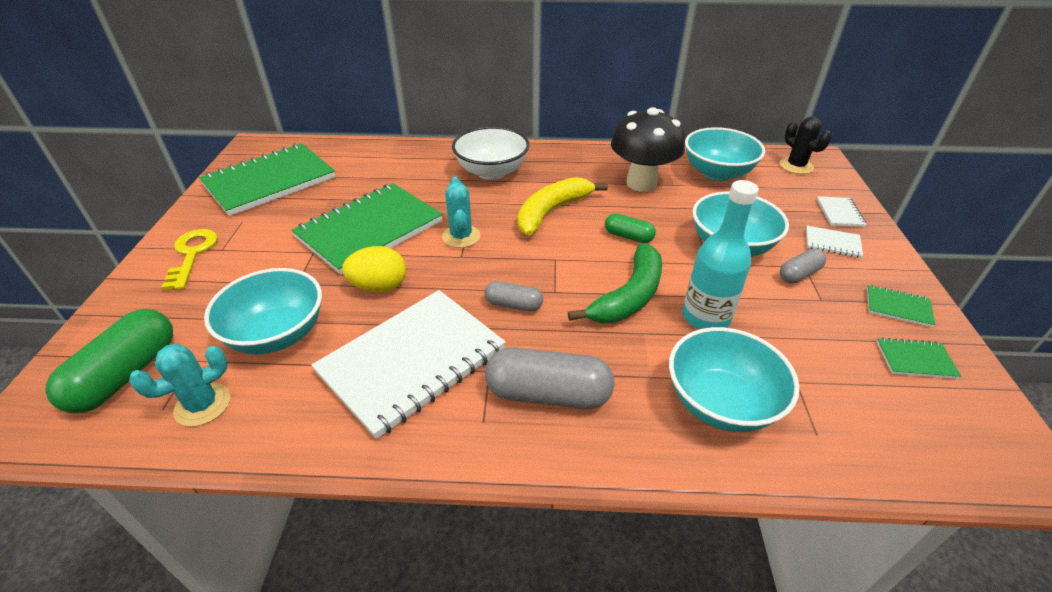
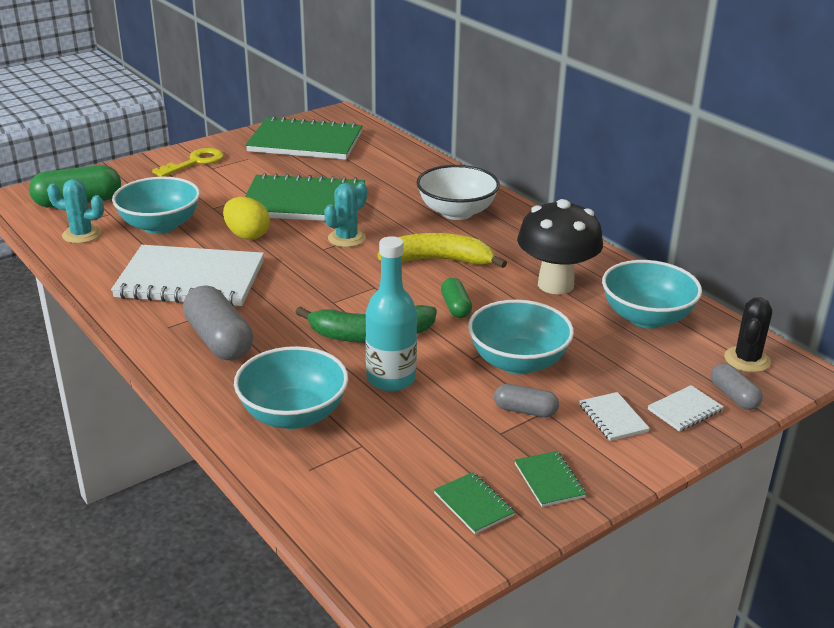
camera: 50 degrees right, 10 degrees down
grey capsule [484,281,543,311] -> grey capsule moved to [711,363,763,410]

